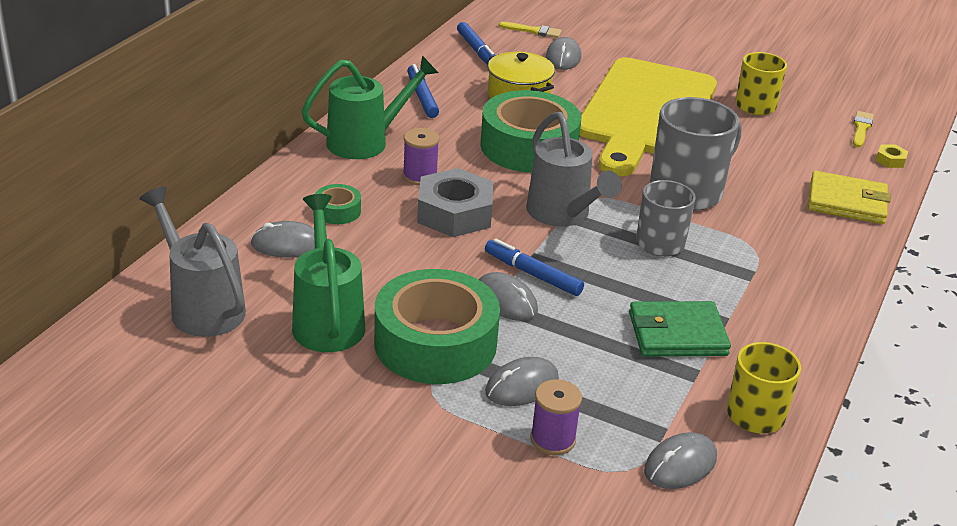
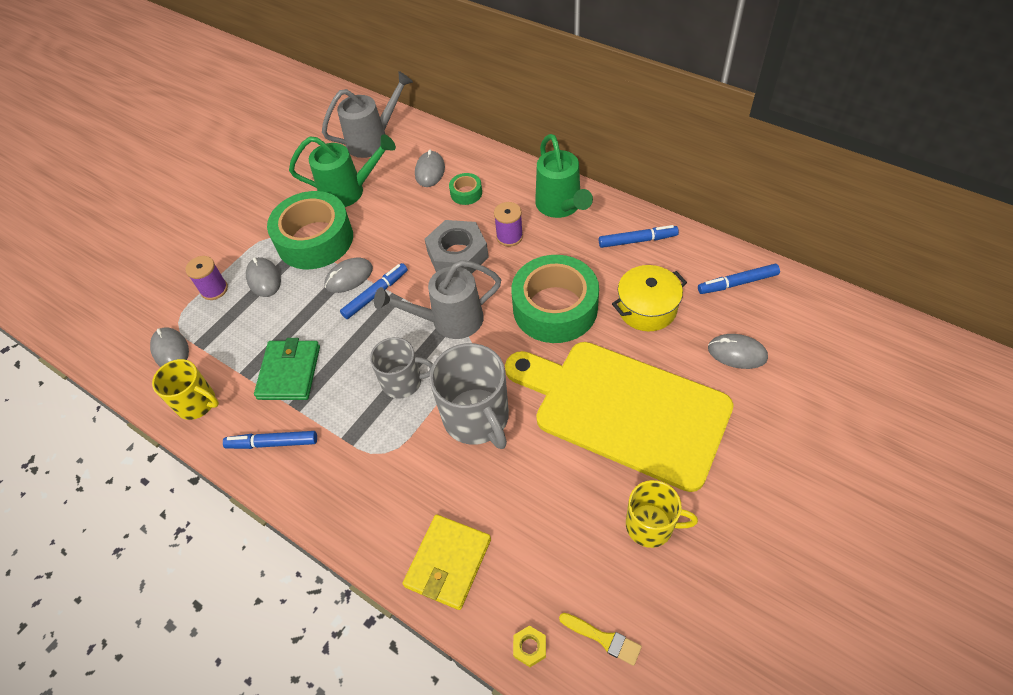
camera: 105 degrees right, 20 degrees up
yellow brush [499,22,562,38] -> none
none -> blue marker [223,431,317,449]

